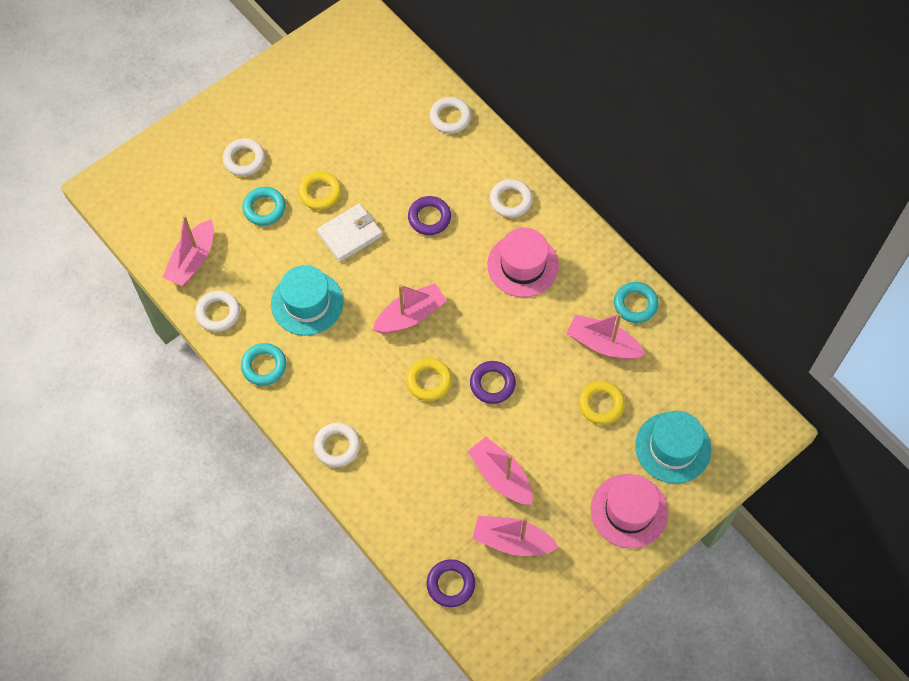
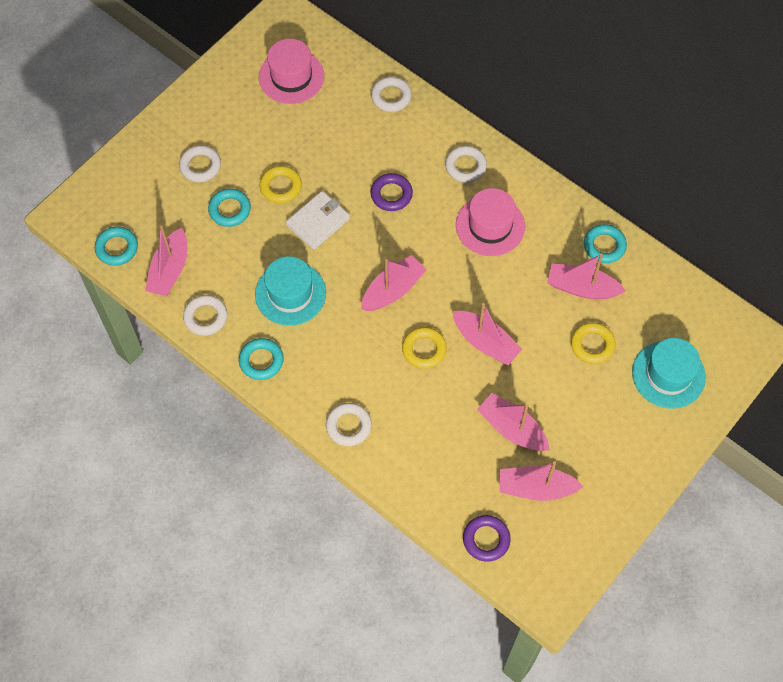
camera: 10 degrees left, 0 degrees up
purple ring [470,361,516,404] -> pink boat [452,303,522,365]
pink hat [591,474,668,549] -> pink hat moved to [259,39,324,104]
none -> turquoise ring [95,226,138,266]

